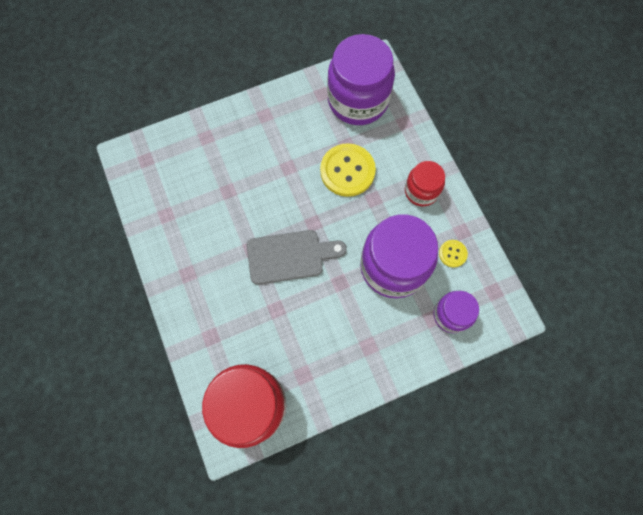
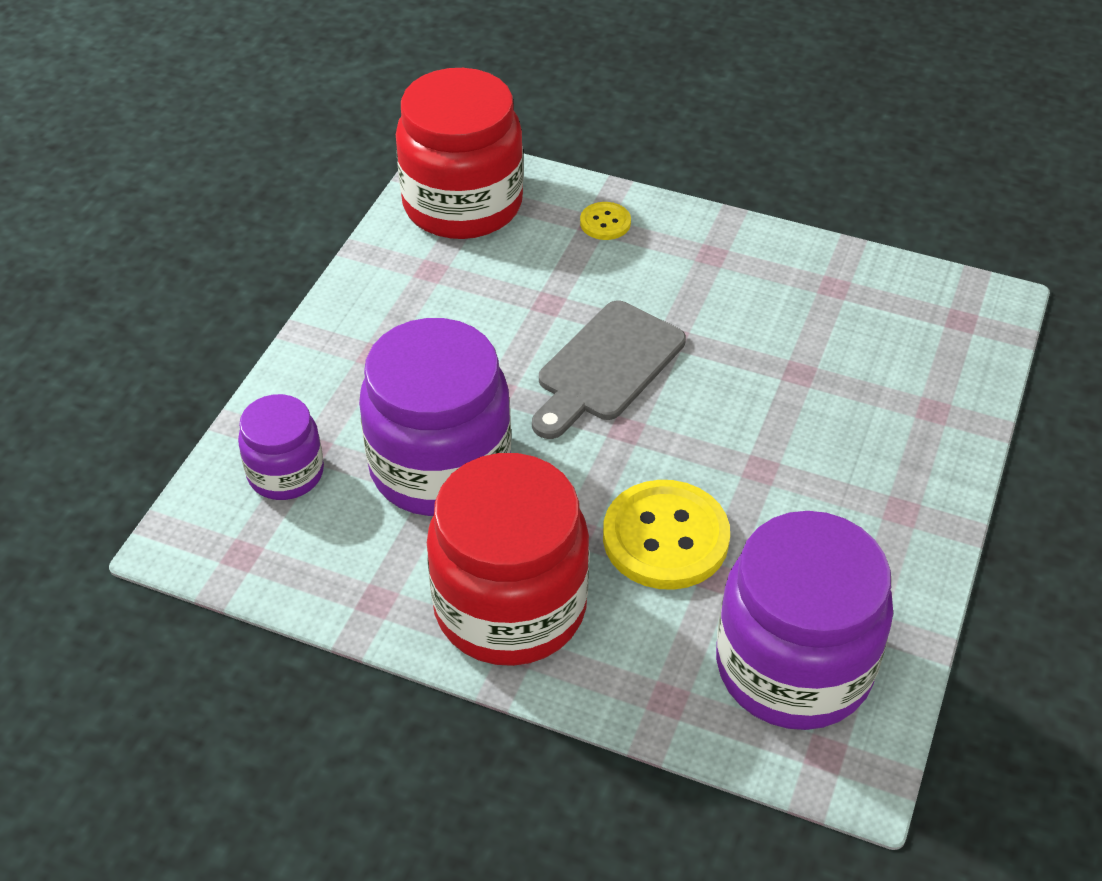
camera: 135 degrees right, 25 degrees down
red jar [405,161,445,206] -> red jar [427,453,590,666], size x1.84
yellow button [439,240,468,268] -> yellow button moved to [580,202,631,240]

